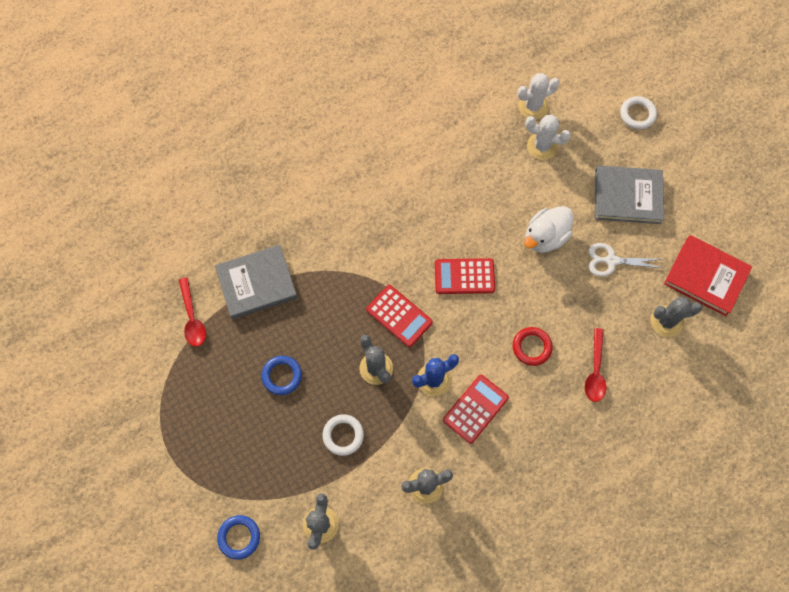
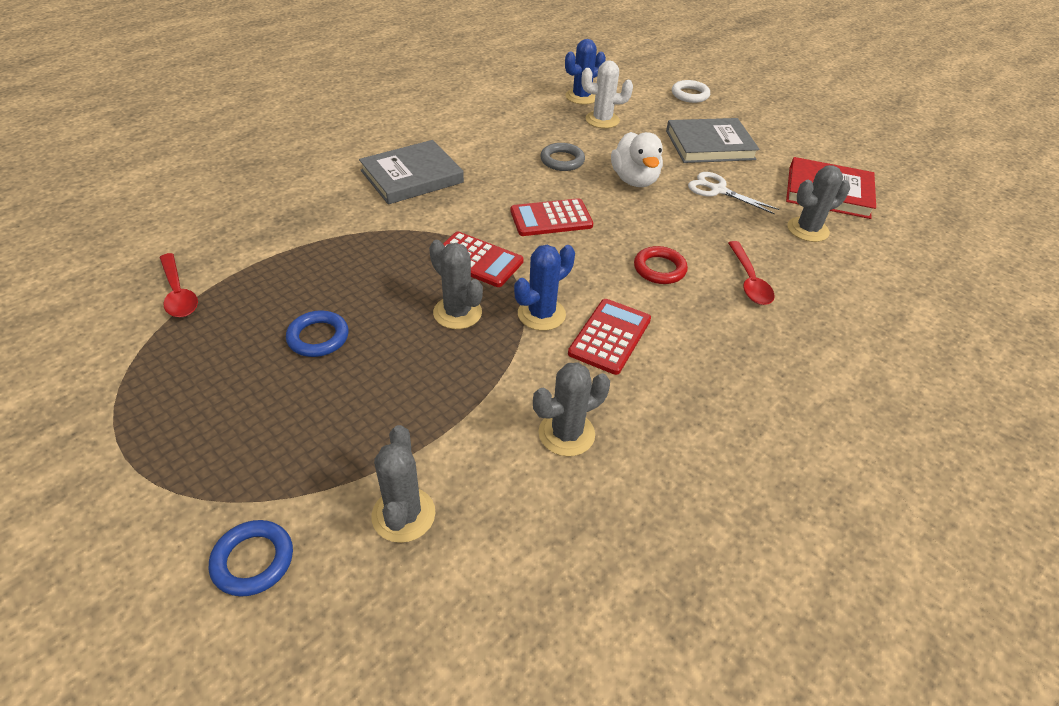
camera: 15 degrees left, 25 degrees down
grey book [215,245,298,319] -> grey book moved to [359,140,464,205]
white ring [323,414,364,456] -> none
white cactus [517,73,559,119] -> blue cactus [565,39,606,105]
white duck [524,206,573,253] -> white duck turned 45 degrees counterclockwise [611,132,663,187]
white scissors [589,243,662,277] -> white scissors turned 45 degrees clockwise [688,172,779,215]
none -> grey ring [540,143,585,171]

